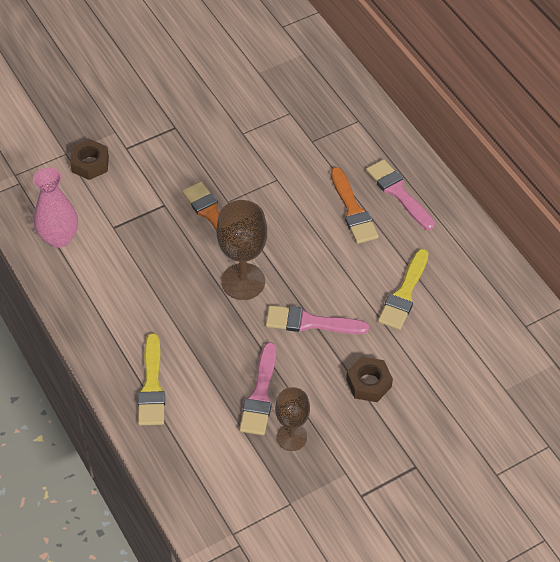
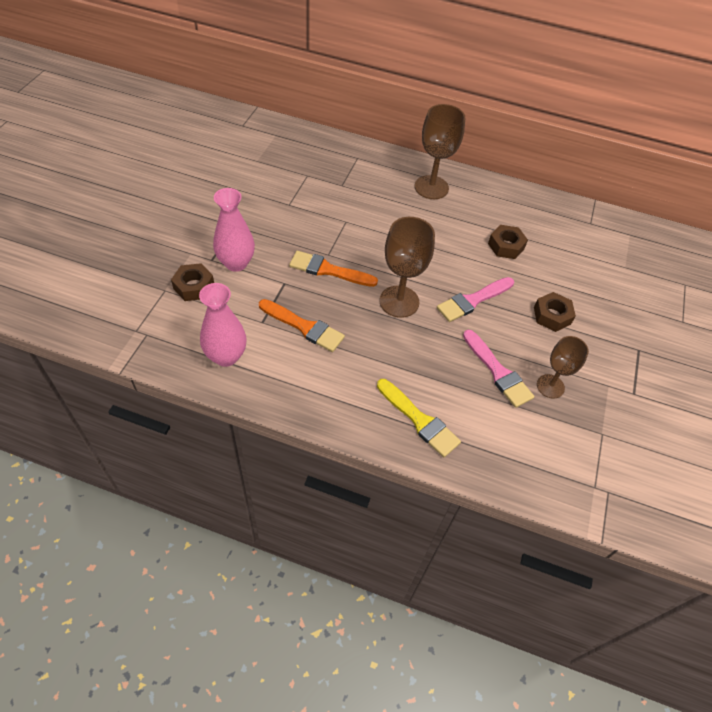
camera: 45 degrees left, 0 degrees up
orange brush [331,167,379,244] -> orange brush moved to [259,299,345,352]
pink brush [366,159,435,230] -> brown goblet [415,104,465,199]
yellow brush [378,249,429,330] -> brown nut [488,225,528,259]
none -> pink vase [213,188,255,272]

